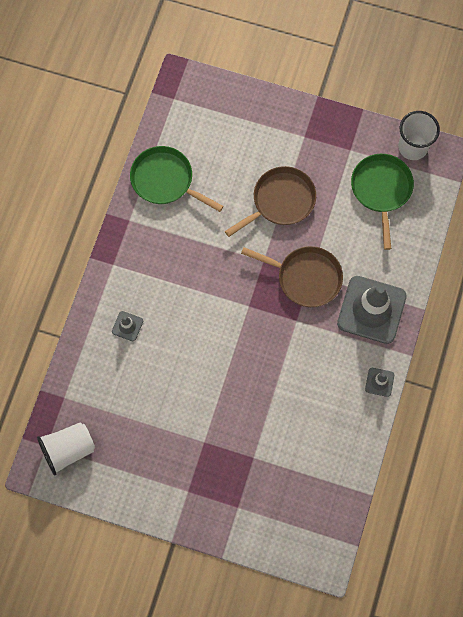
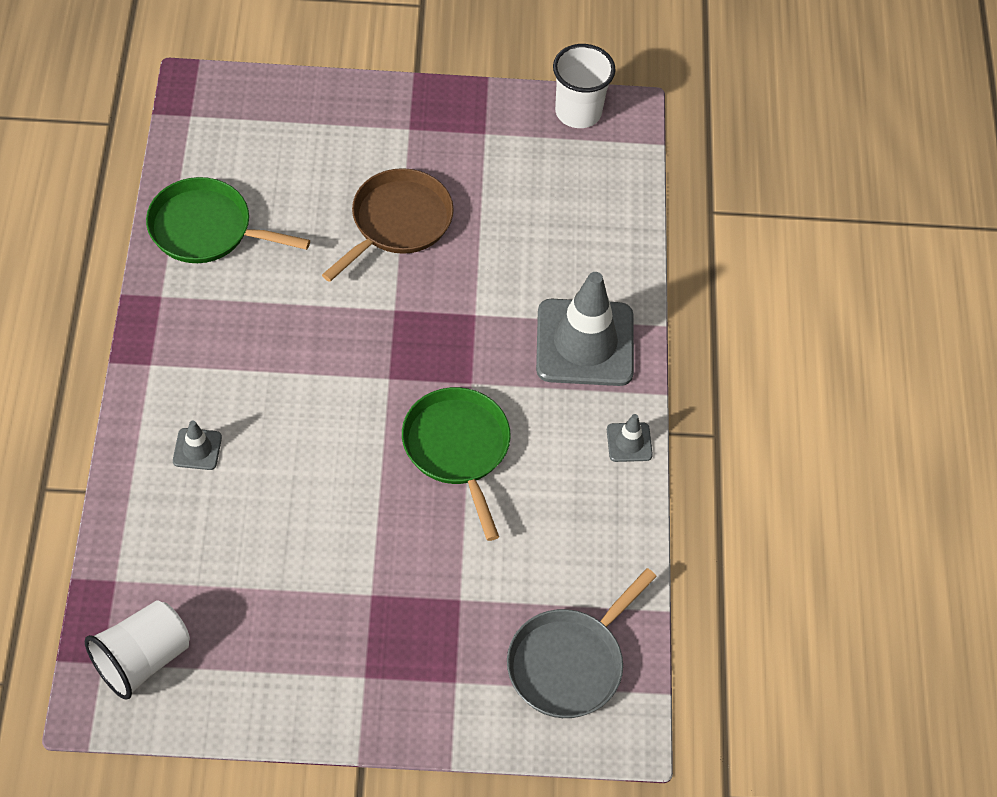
camera: 20 degrees left, 15 degrees down
brown pan [241,246,343,307] -> none
green pan [351,154,414,250] -> green pan moved to [402,387,511,541]
none -> grey pan [507,568,657,718]

